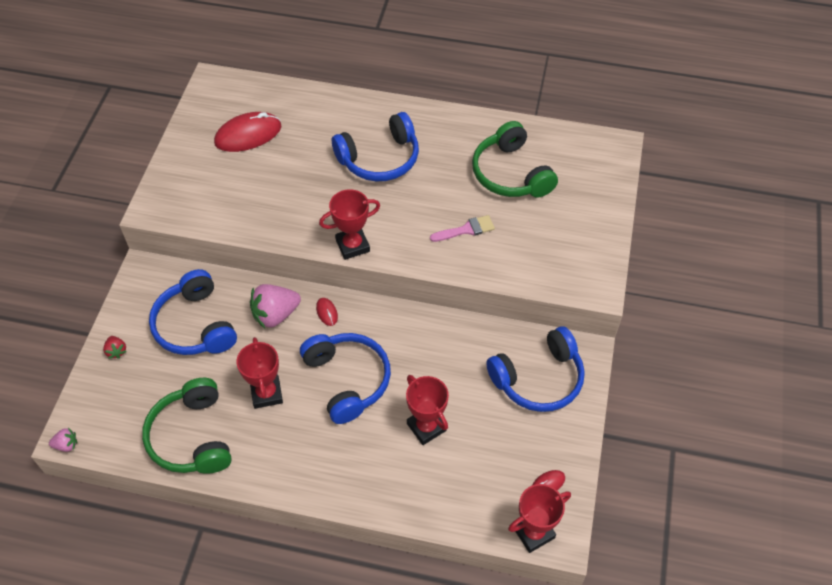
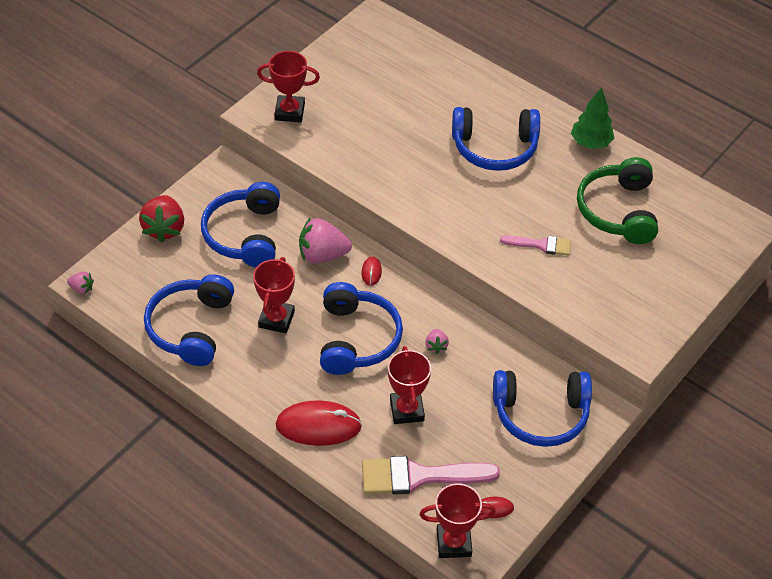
camera: 25 degrees right, 5 degrees down
red strawberry [103,336,127,359] -> red strawberry [139,195,184,242], size x2.02
green headphones [142,378,232,474] -> blue headphones [144,274,234,366]
red mouse [214,112,282,152] -> red mouse moved to [276,400,362,446]
red trophy [319,189,380,260] -> red trophy moved to [257,51,320,122]
none -> pink brush [362,456,500,495]
none -> pink strawberry [425,329,449,354]
none -> green tree [571,87,614,149]

